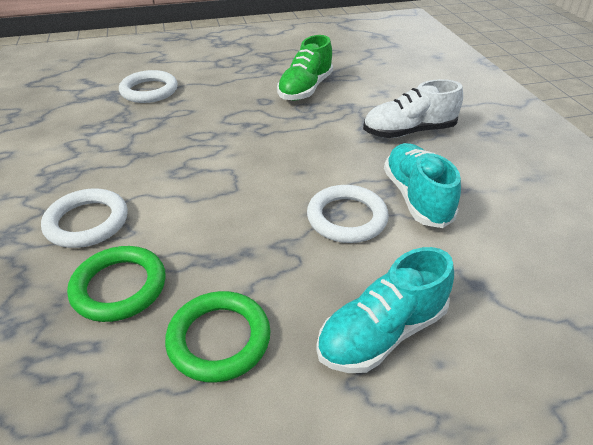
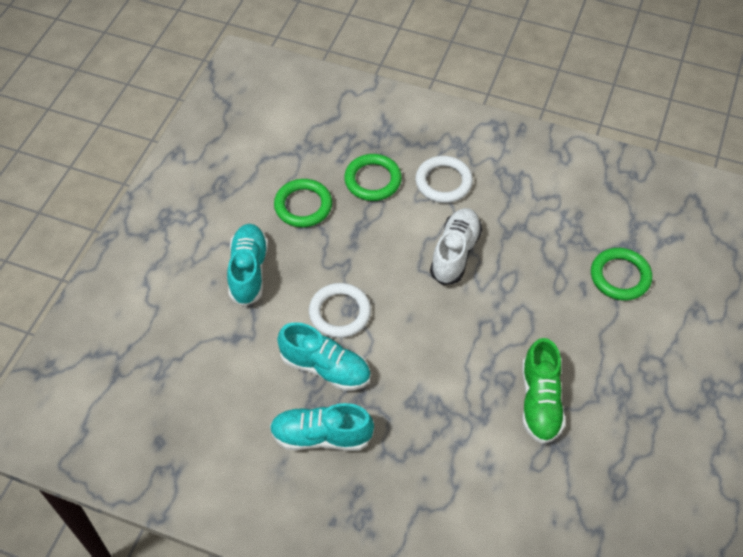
camera: 125 degrees right, 15 degrees up
white ring [119,70,178,103] -> green ring [591,248,652,301]
green shoe [277,35,333,101] -> green shoe turned 150 degrees counterclockwise [522,338,565,444]
white shoe [363,79,463,138] -> white shoe moved to [430,208,482,285]
none -> turquoise shoe [270,403,374,451]

